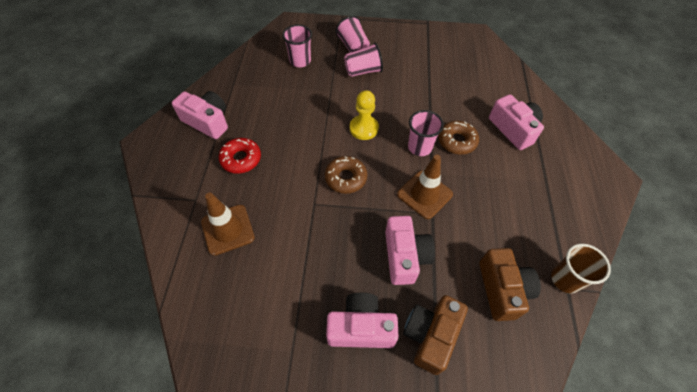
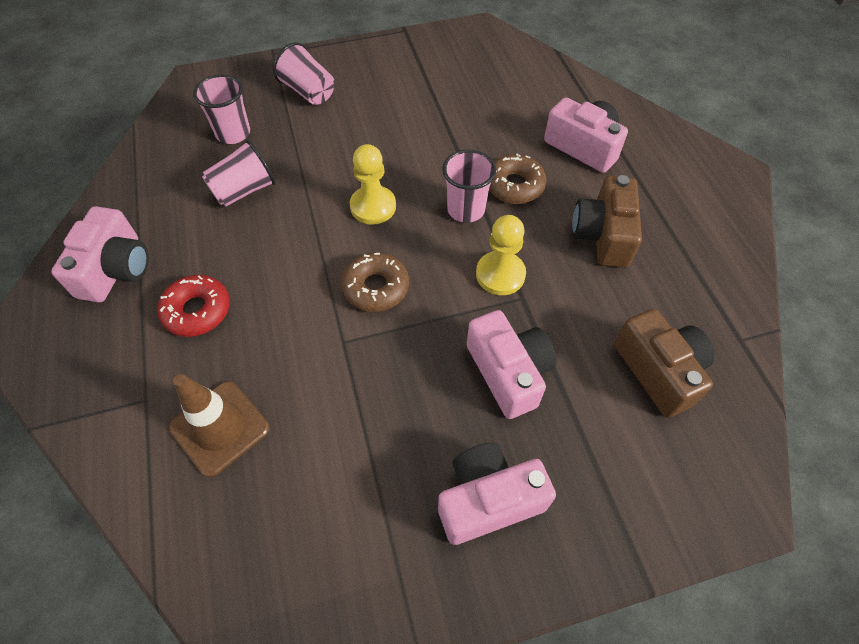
camera: 20 degrees left, 0 degrees up
pink camera [172,91,228,139] -> pink camera turned 90 degrees clockwise [51,206,149,303]
pink cup [344,43,383,77] -> pink cup moved to [202,140,276,206]
brown traffic cone [397,155,453,219] -> yellow pawn [476,215,526,295]
brown camera [403,295,468,375] -> brown camera moved to [572,175,642,268]
brown cup [551,244,611,293] -> none

